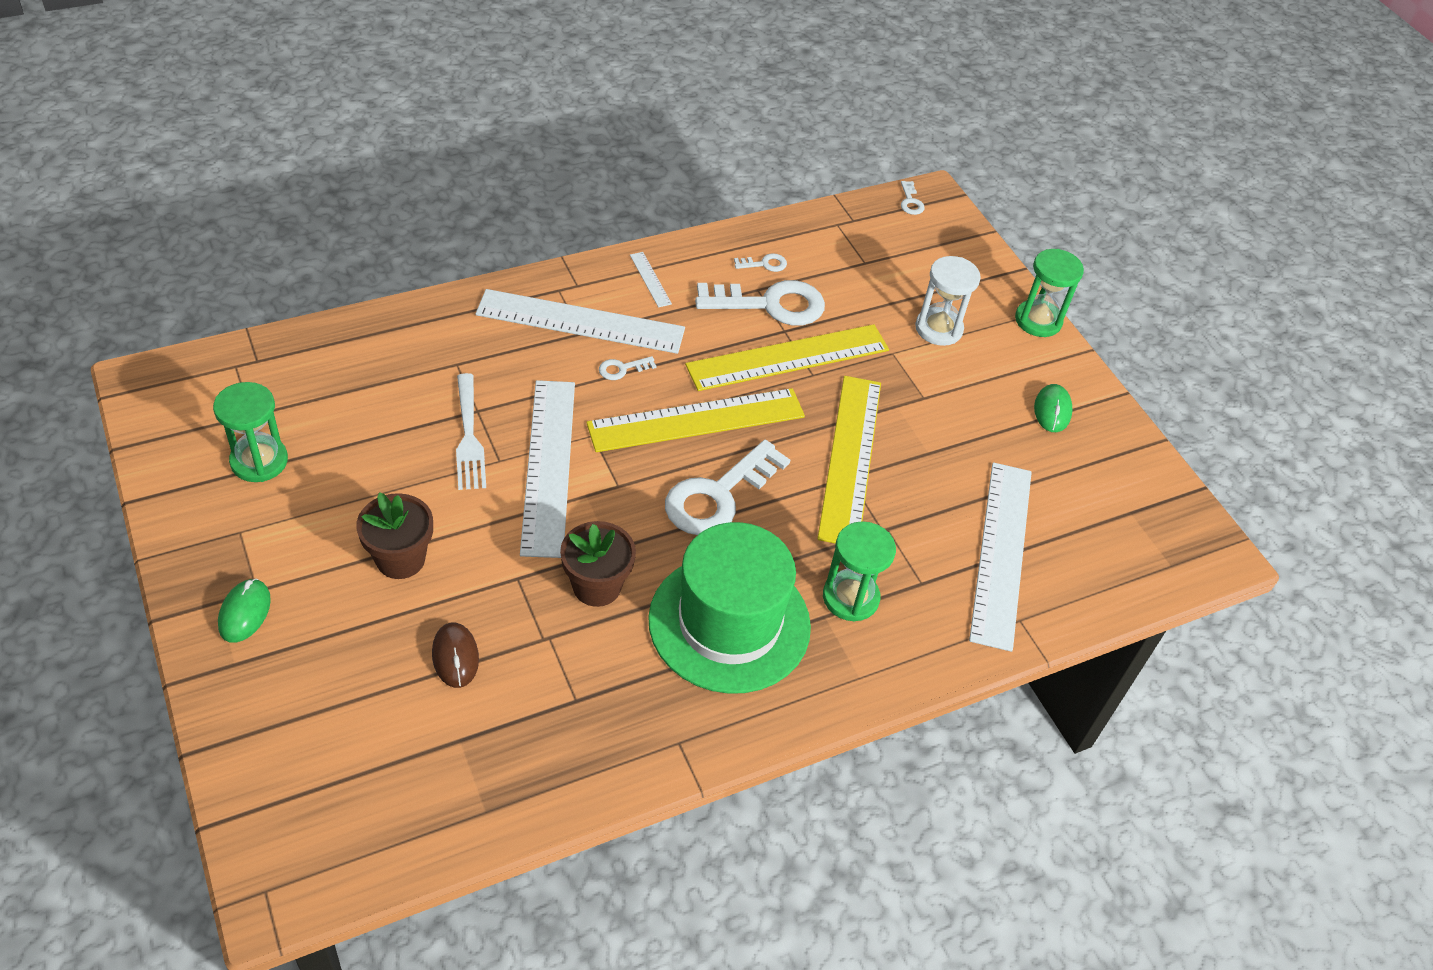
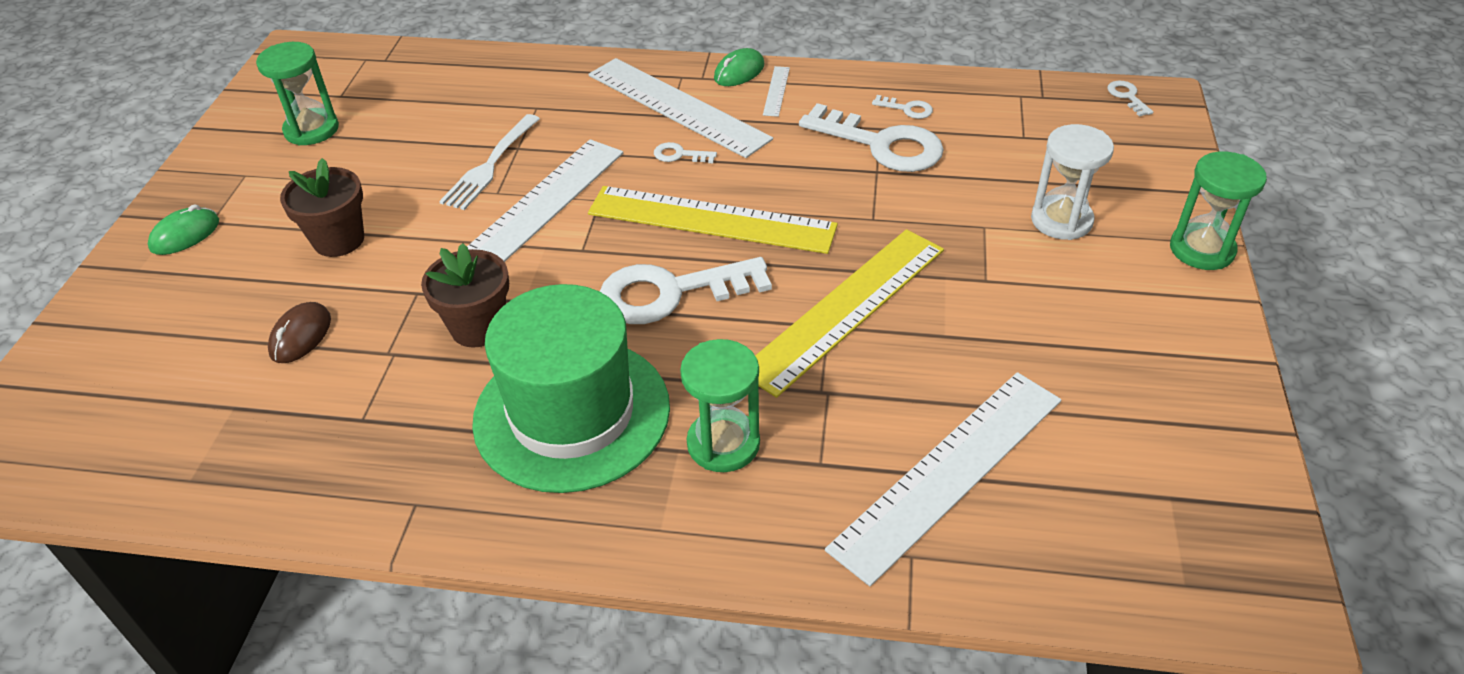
camera: 40 degrees right, 5 degrees down
yellow ruler [685,324,889,391] -> none
white key [901,181,925,215] -> white key turned 135 degrees clockwise [1107,81,1153,117]
green mouse [1034,384,1073,432] -> green mouse moved to [714,48,764,86]

